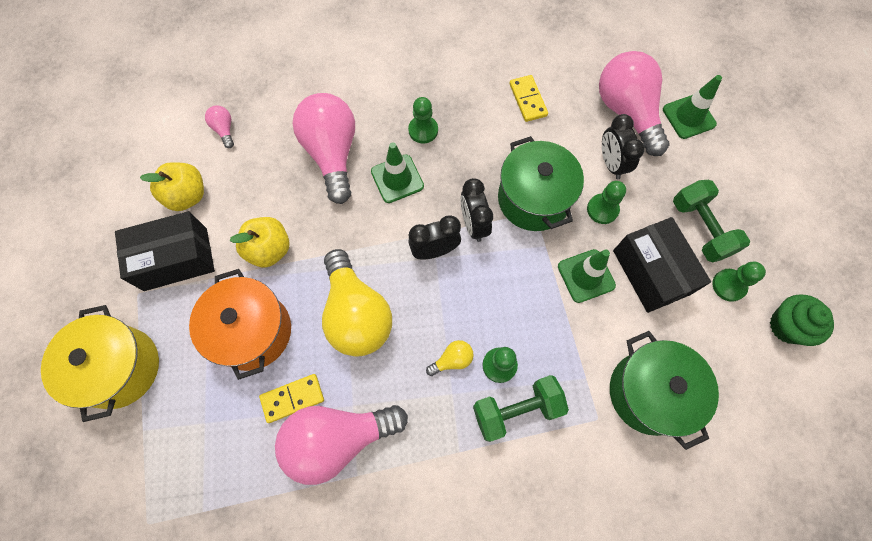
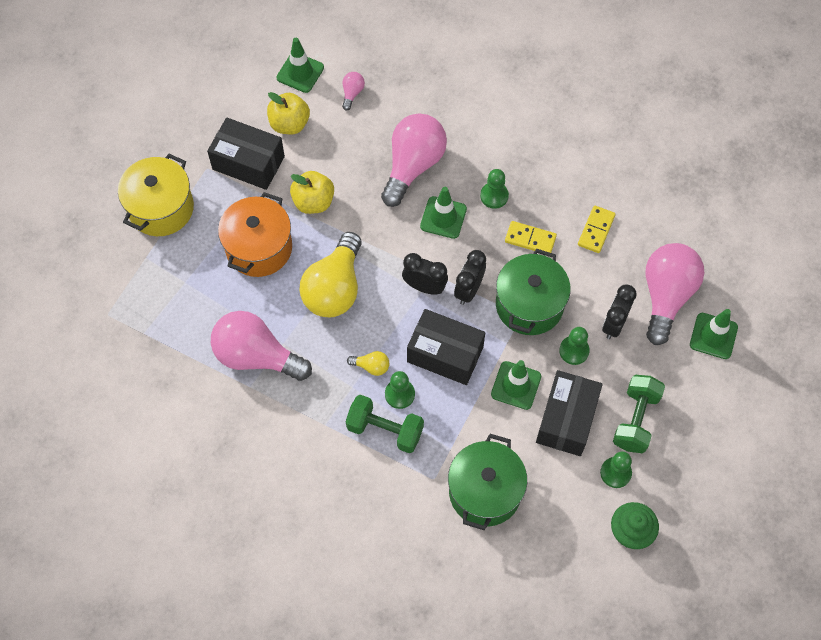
camera: 40 degrees right, 5 degrees down
yellow domino [259,374,324,423] -> yellow domino moved to [505,221,557,253]
none -> green traffic cone [276,38,324,93]
none -> black box [407,309,485,385]

